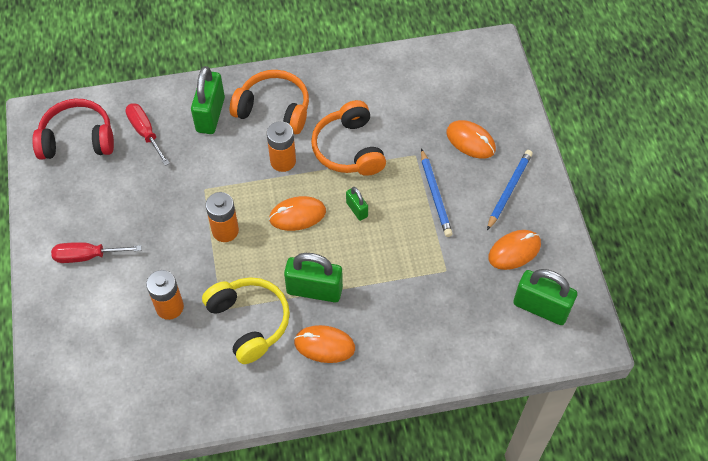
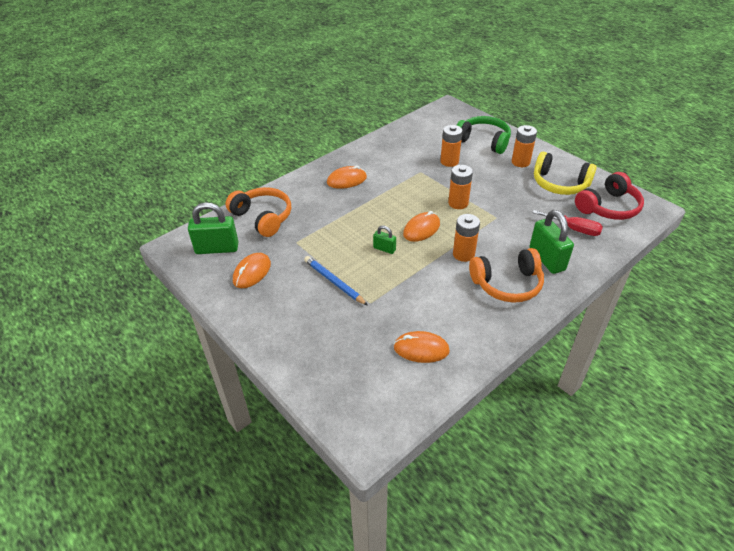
camera: 150 degrees right, 15 degrees down
red screwdriver [51,242,142,263] -> orange battery [512,125,537,167]
yellow headphones [202,277,290,364] -> yellow headphones moved to [534,152,597,195]
green padlock [284,253,343,302] -> none
orange headphones [311,100,386,176] -> orange headphones moved to [225,187,291,237]
orange mouse [446,120,496,158] -> orange mouse moved to [394,331,450,363]
blue pencil [487,150,533,230] -> none
none -> green headphones [457,116,511,154]

